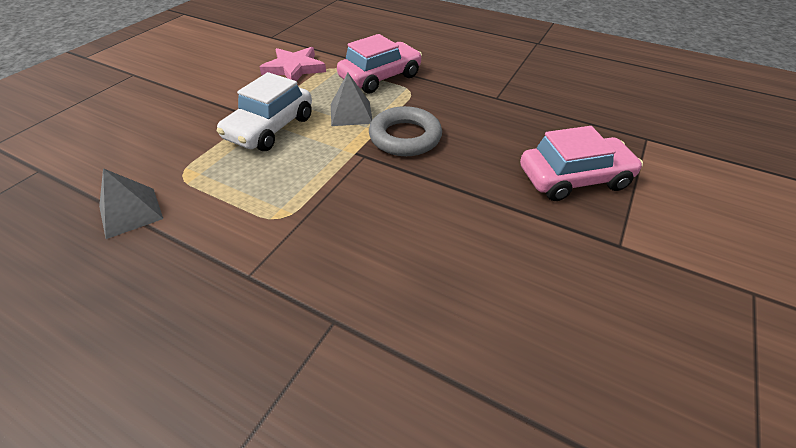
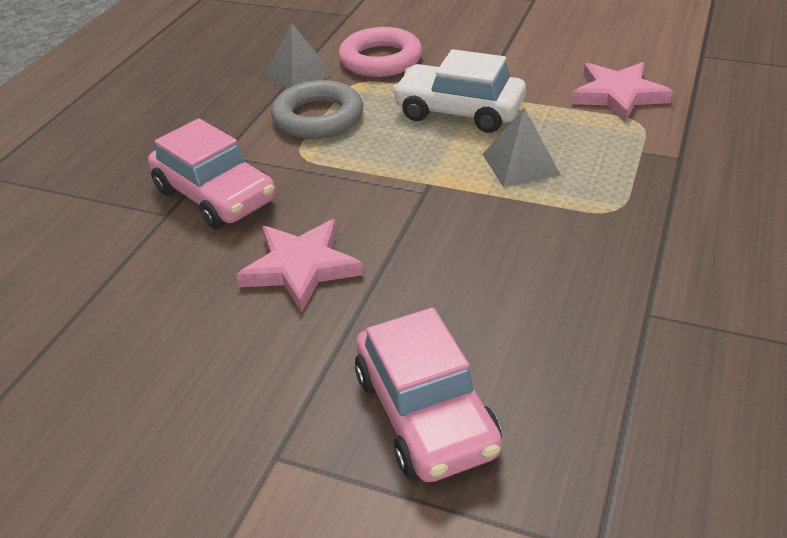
camera: 85 degrees right, 5 degrees down
pink car [337,34,422,93] -> pink car moved to [148,118,276,229]
grey ring [369,106,442,156] -> grey ring moved to [271,80,363,139]
none -> pink star [236,219,363,312]
none -> pink ring [339,27,422,77]

